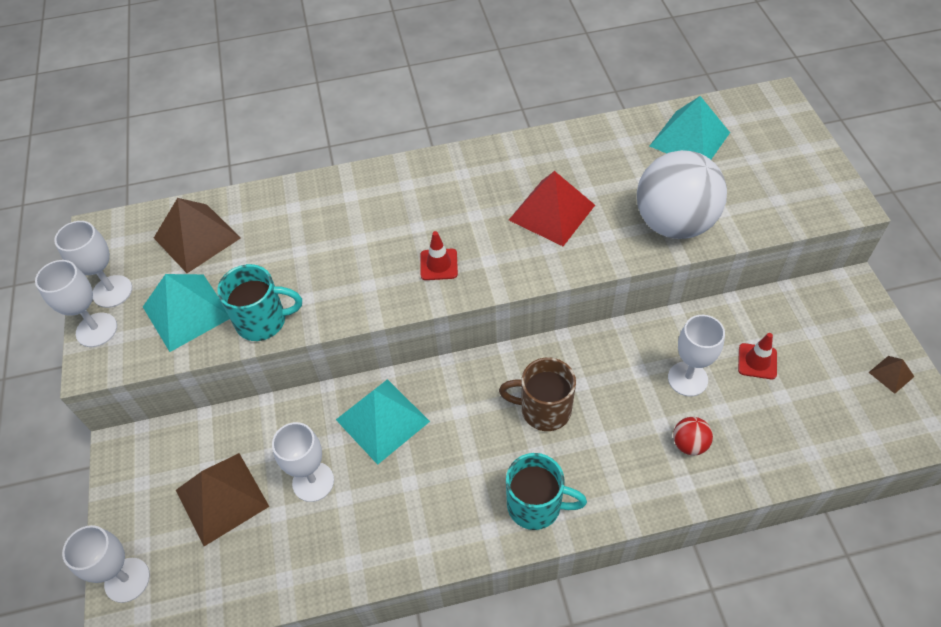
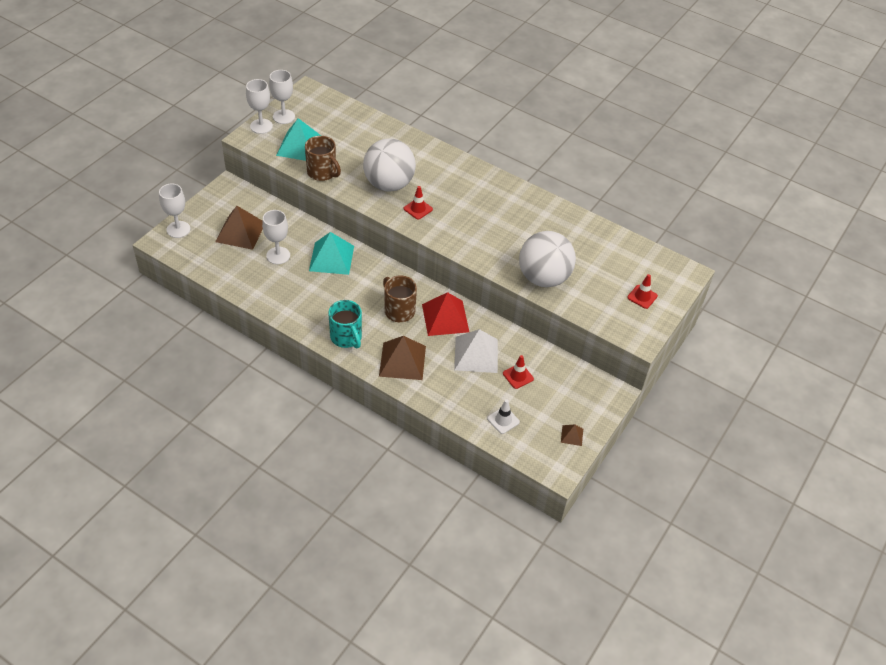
camera: 40 degrees right, 5 degrees down
brown pyramid [154,198,241,273] -> brown pyramid moved to [379,336,426,380]
turquoise mug [217,264,302,341] -> brown mug [305,136,341,181]
red pyramid [509,171,595,246] -> red pyramid moved to [422,292,469,336]
turquoise pyramid [650,96,730,159] -> none
white goblet [668,315,725,397] -> white pyramid [454,329,498,373]
red ball [673,417,713,455] -> none
none -> white ball [363,139,416,192]
none -> white traffic cone [487,400,520,434]
none -> red traffic cone [627,274,658,309]

